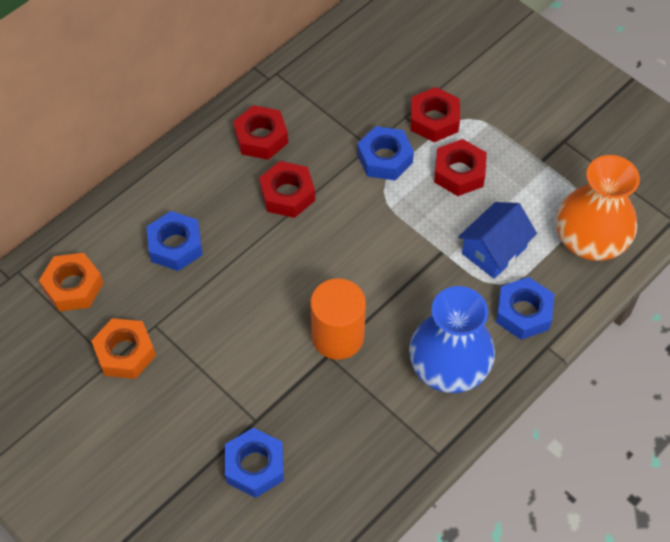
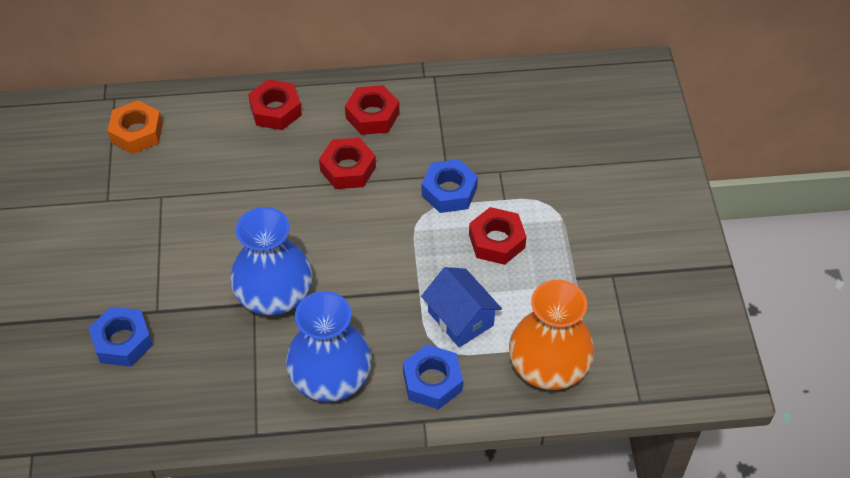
camera: 40 degrees right, 5 degrees down
orange nut [91,318,156,379] -> none
blue nut [147,211,203,271] -> none
orange cylinder [311,279,366,360] -> blue vase [230,207,313,316]
red nut [410,87,460,142] -> red nut moved to [248,79,302,130]
blue house [458,202,537,279] -> blue house turned 60 degrees clockwise [421,267,502,347]

